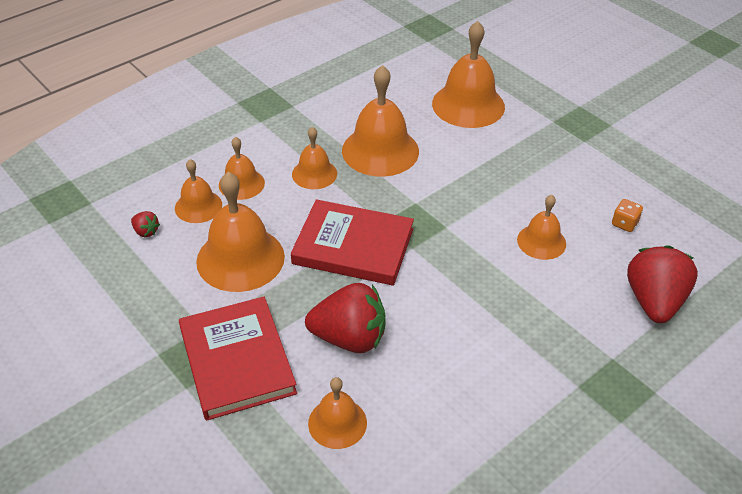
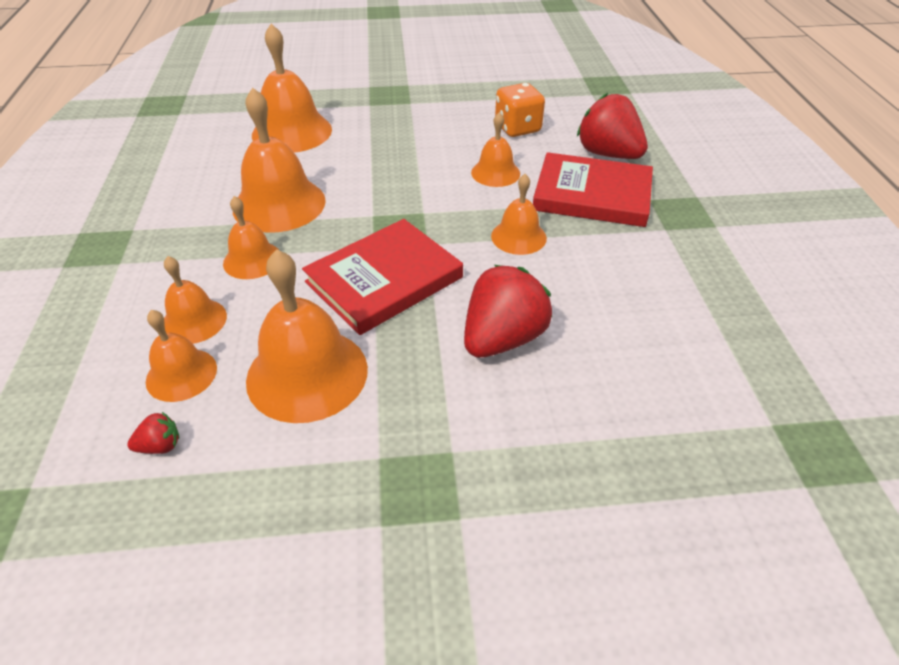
camera: 55 degrees left, 0 degrees up
red book [179,297,297,421] -> red book moved to [533,152,653,227]
orange bell [308,377,367,449] -> orange bell moved to [491,174,547,255]
orange dice [612,199,643,232] -> orange dice [495,83,545,137], size x1.79

